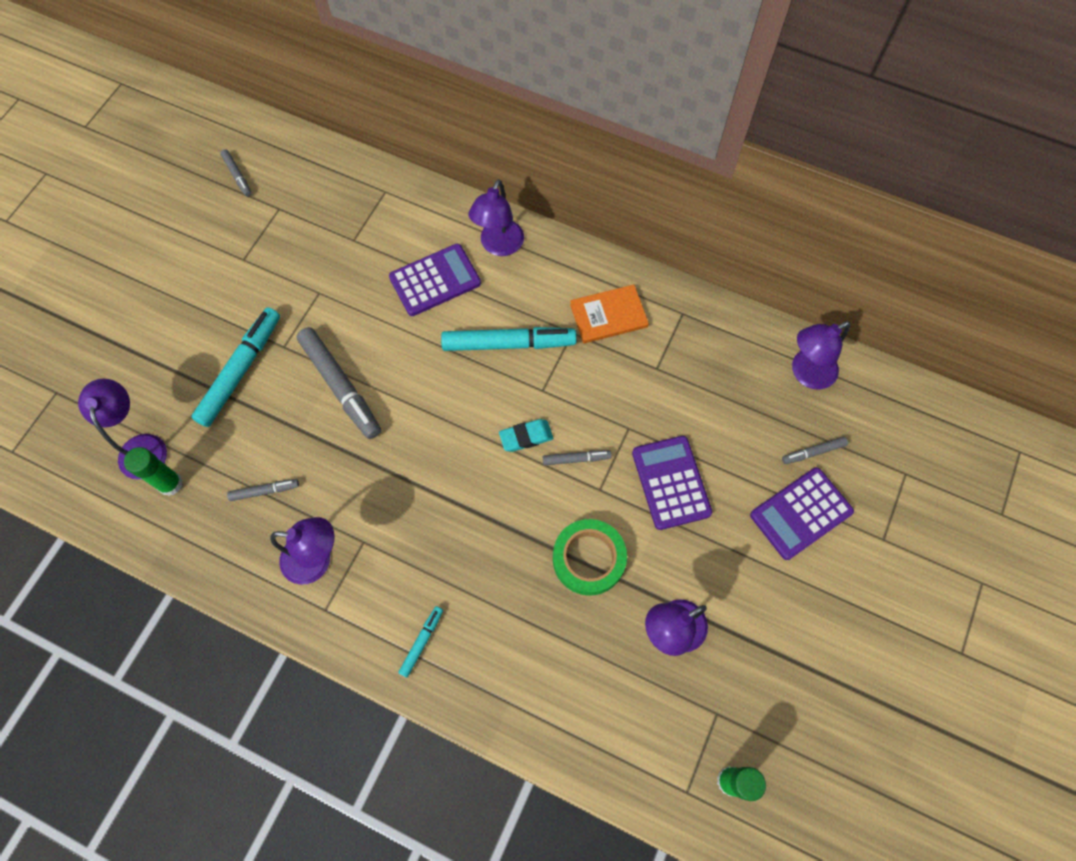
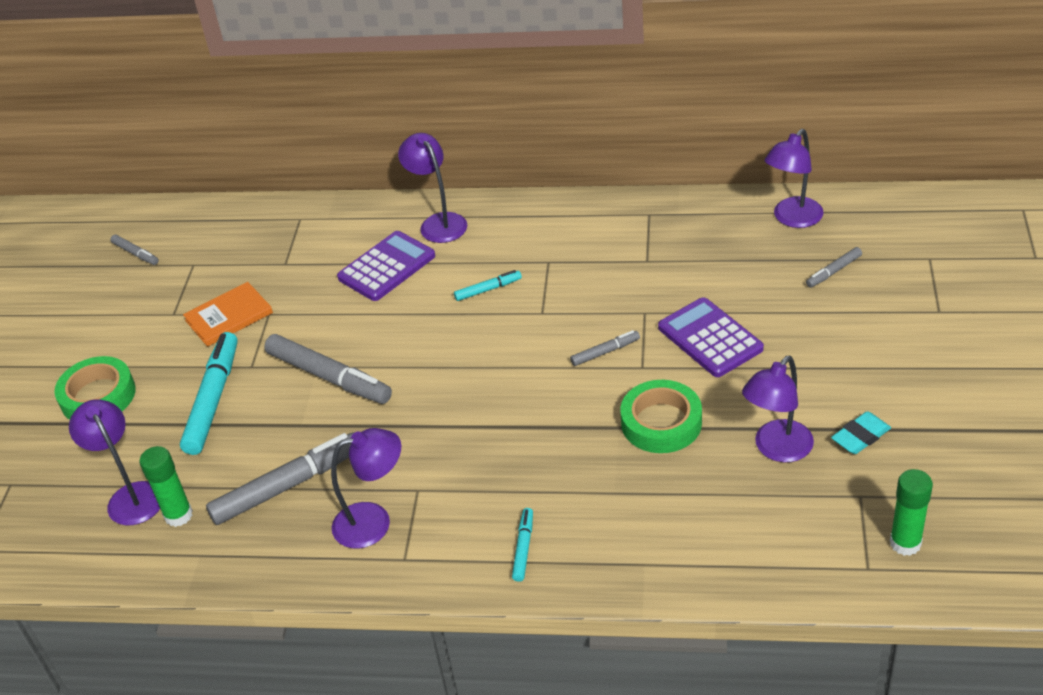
camera: 15 degrees left, 25 degrees down
grey marker [227,479,299,501] -> grey marker [206,432,354,525], size x2.05
turquoise marker [441,327,577,351] -> turquoise marker [454,270,522,301], size x0.49
purple lamp [469,179,524,256] -> purple lamp turned 150 degrees clockwise [398,133,467,243]
turquoise eraser [499,419,553,452] -> turquoise eraser moved to [831,411,891,454]
orange book [570,285,649,344] -> orange book moved to [183,282,273,347]
purple calculator [750,467,854,560] -> none
none -> green tape [54,356,136,420]

